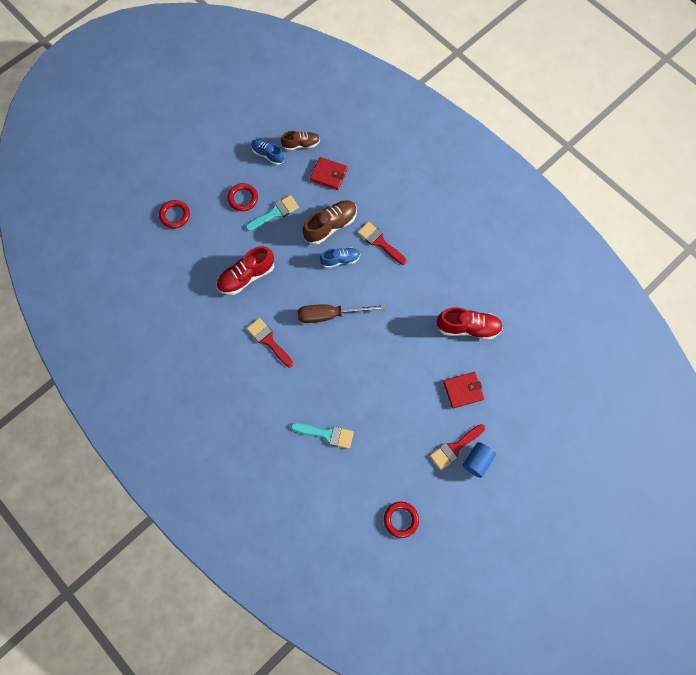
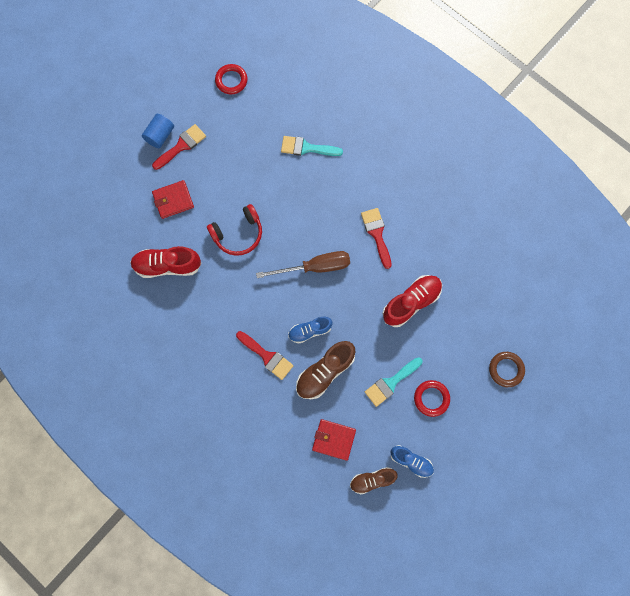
camera: 175 degrees right, 5 degrees up
red ring [159,200,190,229] -> brown ring [489,352,525,387]
red brush [247,318,293,367] -> red brush turned 150 degrees counterclockwise [361,208,392,269]
none -> red headphones [207,204,262,256]

